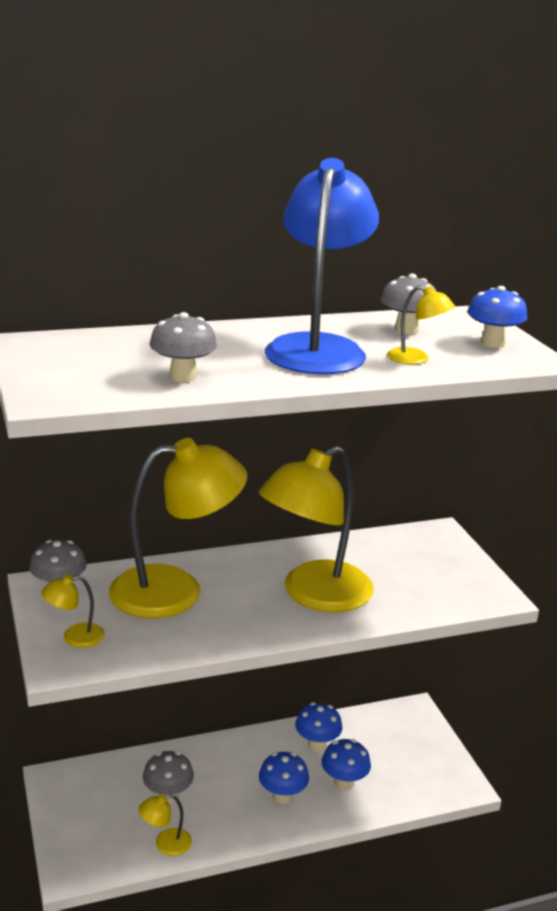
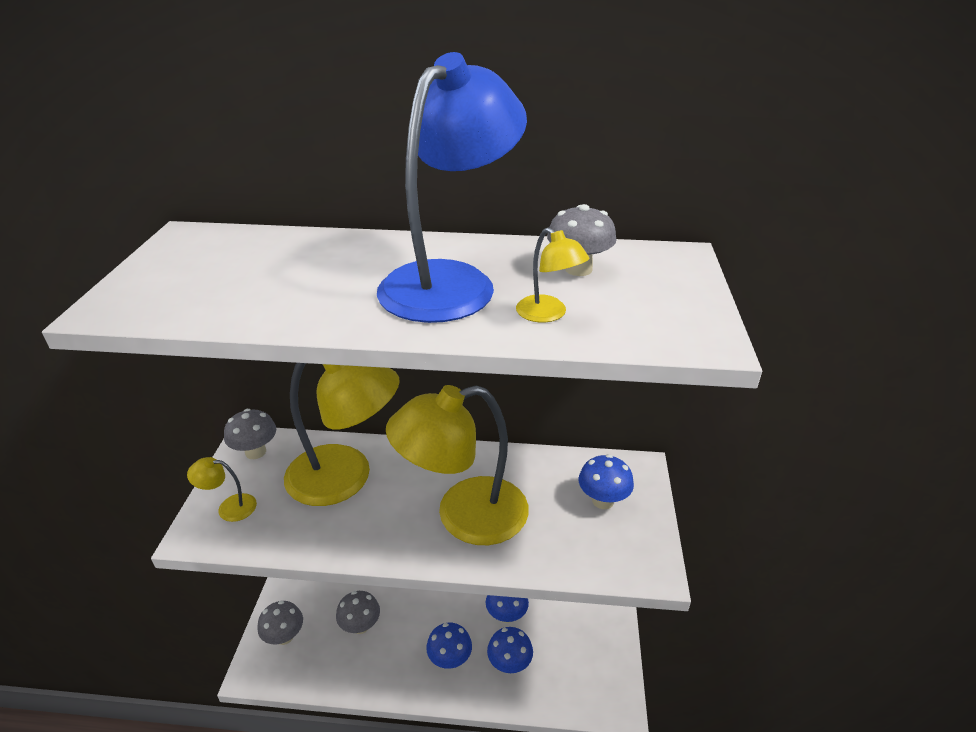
camera: 25 degrees right, 10 degrees up
yellow lamp [138,794,192,856] -> none
grey mushroom [150,312,217,382] -> grey mushroom moved to [257,600,303,645]
blue mushroom [468,286,527,348] -> blue mushroom moved to [579,454,634,509]

